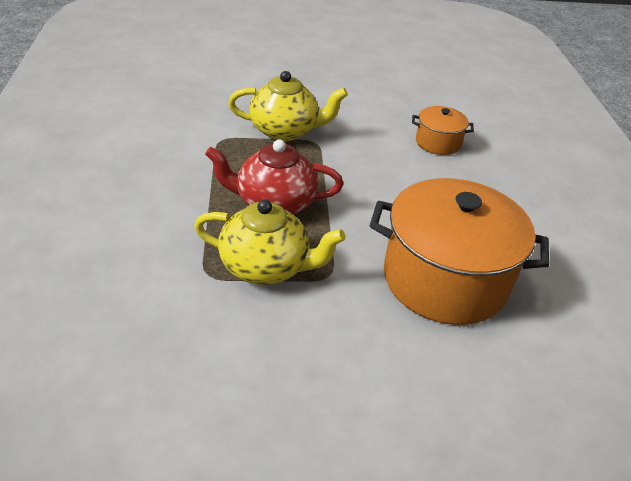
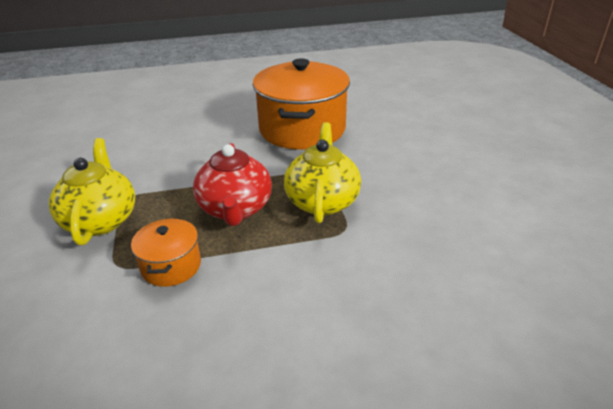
camera: 95 degrees left, 5 degrees down
orange pot [412,106,474,155] -> orange pot moved to [131,218,201,287]

